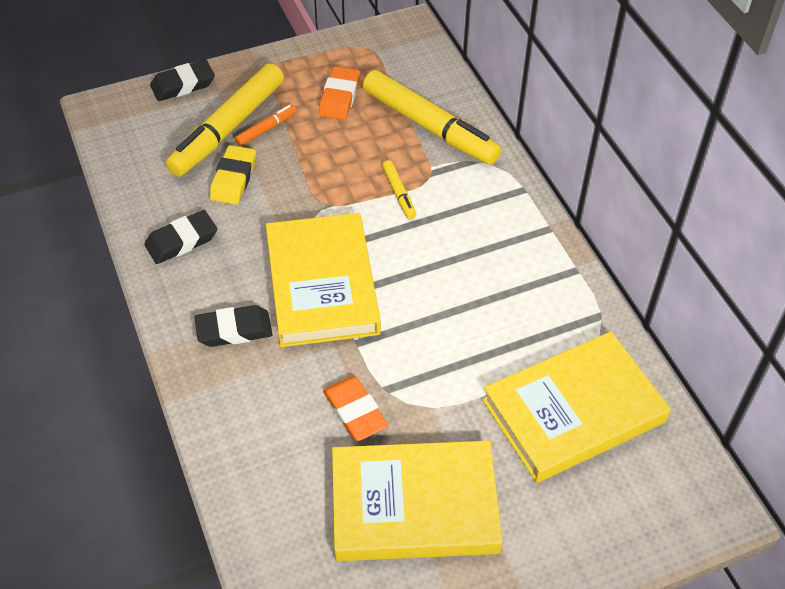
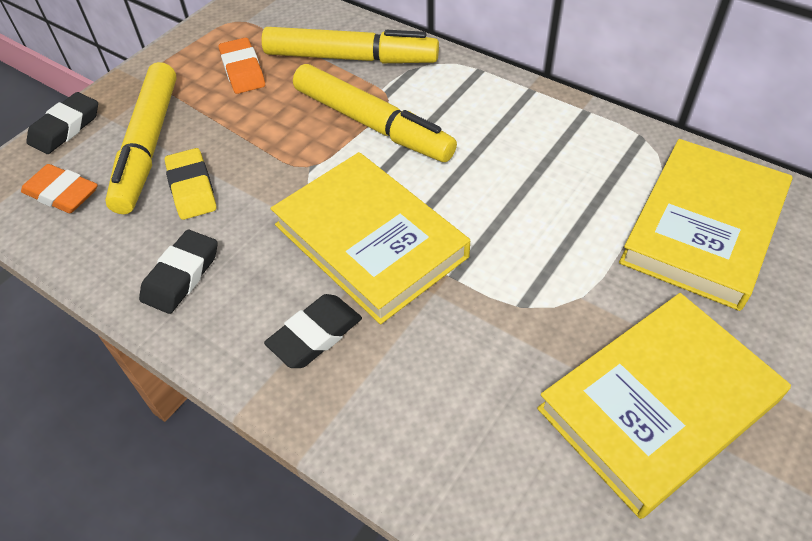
camera: 30 degrees left, 0 degrees up
orange marker [235,105,297,146] -> none
orange eraser [323,376,388,441] -> orange eraser moved to [21,164,98,213]
yellow marker [382,160,416,220] -> yellow marker [293,64,457,162], size x2.28

